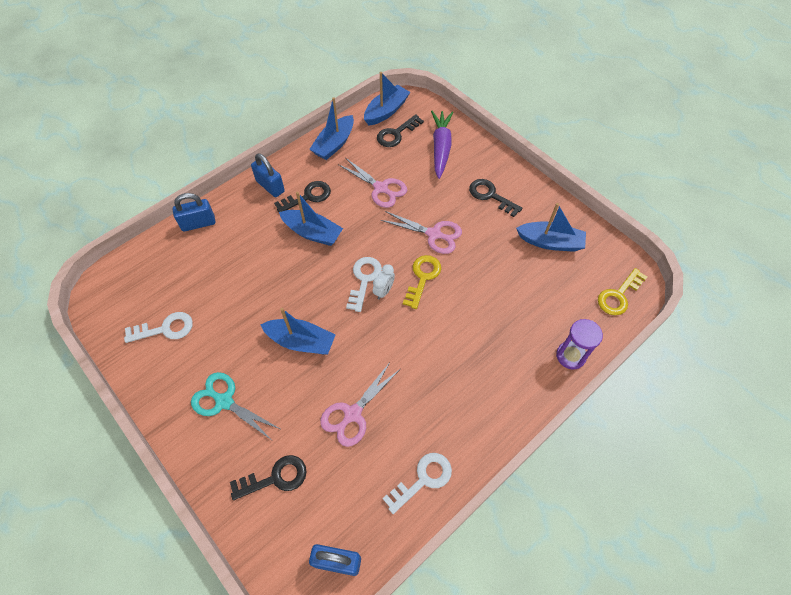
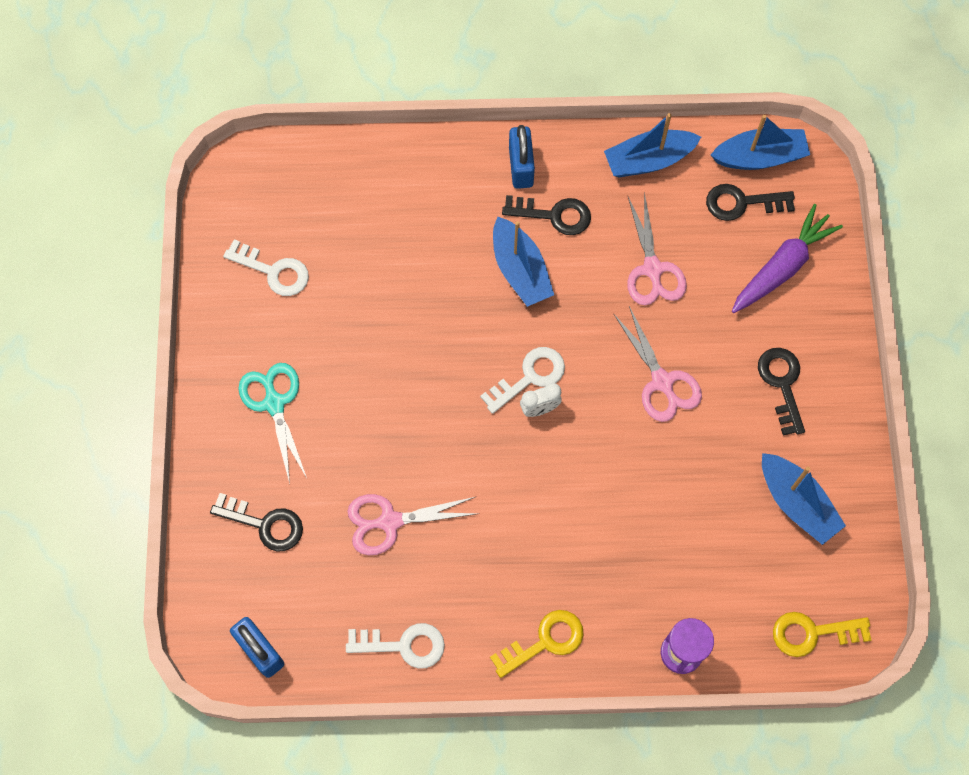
camera: 40 degrees right, 10 degrees up
blue padlock [173,193,216,232] -> none
blue boat [260,308,336,355] -> none
yellow key [403,255,441,309] -> yellow key moved to [490,610,584,678]

